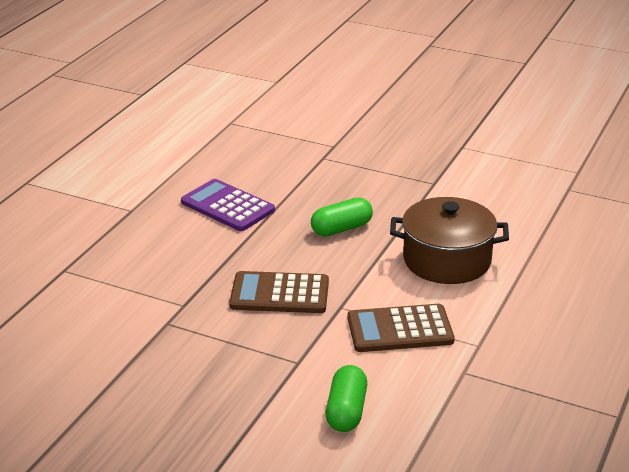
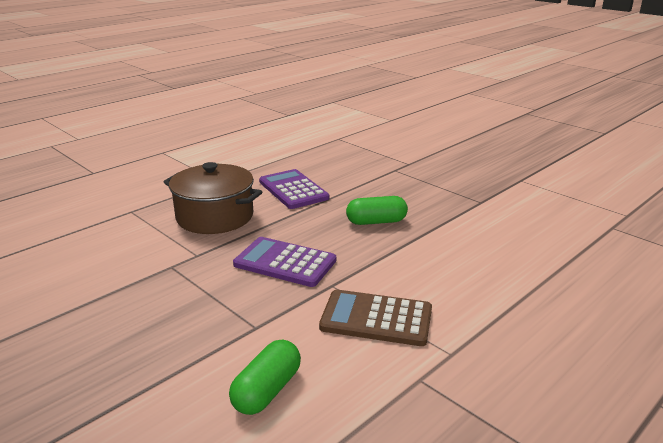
camera: 20 degrees right, 5 degrees down
brown calculator [229,271,329,313] -> purple calculator [233,237,336,287]
brown pot [390,197,509,284] -> brown pot moved to [164,162,262,234]

